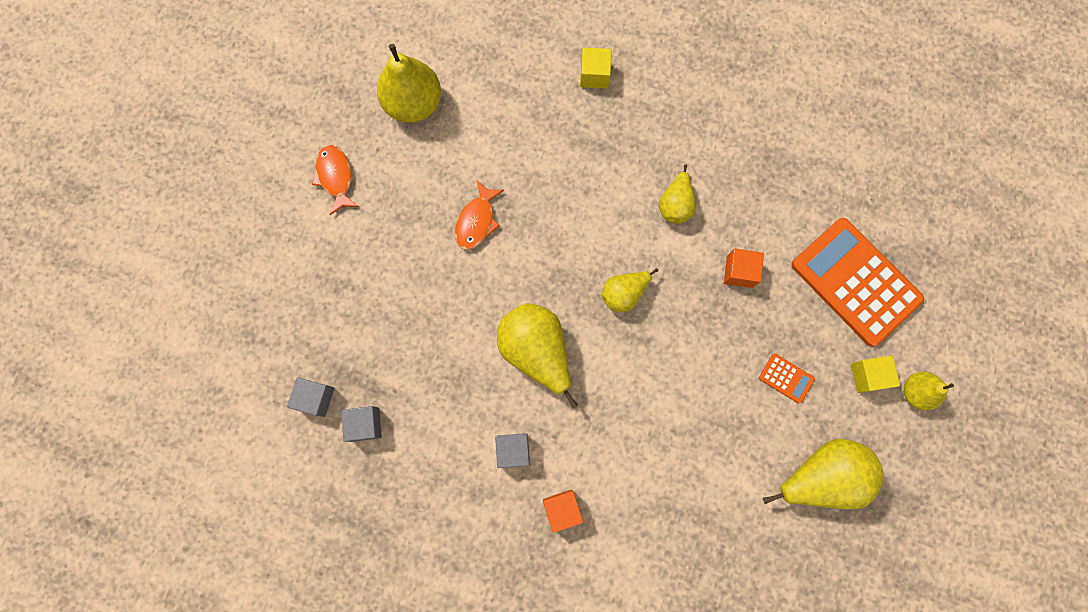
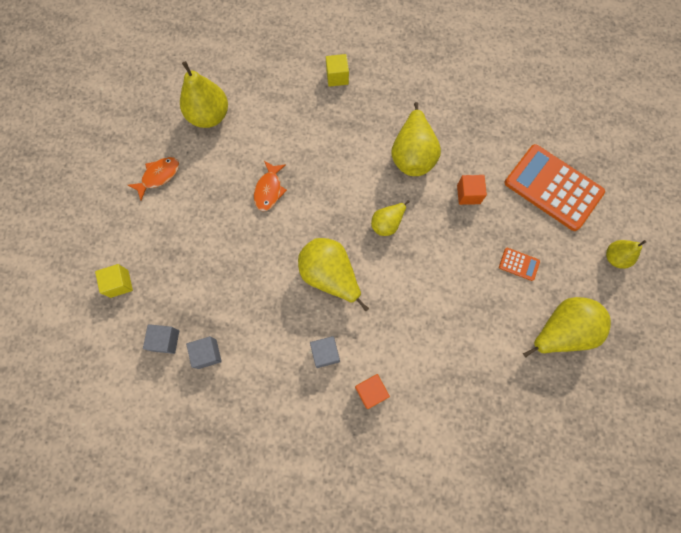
camera: 10 degrees left, 5 degrees down
orange fish [312,145,359,215] -> orange fish turned 75 degrees clockwise [128,157,179,201]
yellow pear [659,164,696,224] -> yellow pear [391,102,441,176], size x1.73
yellow cube [851,356,900,393] -> yellow cube moved to [95,264,133,298]

